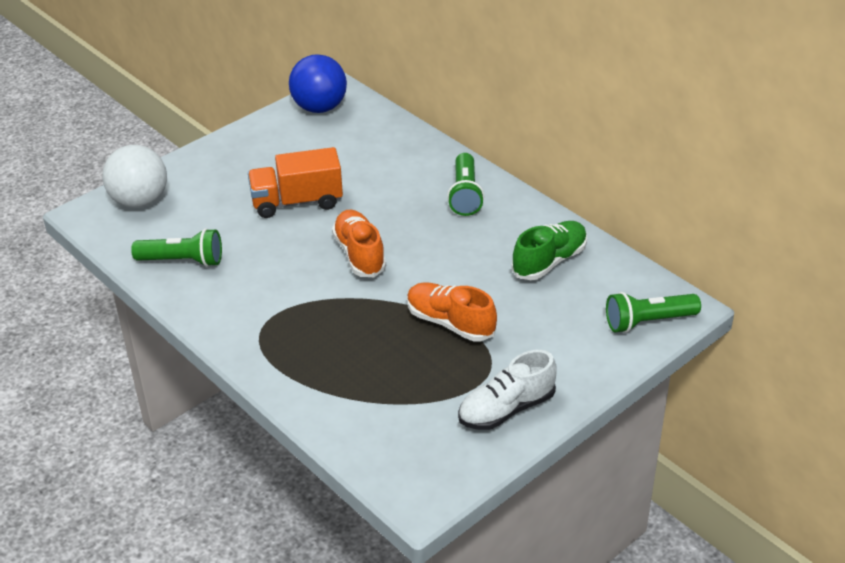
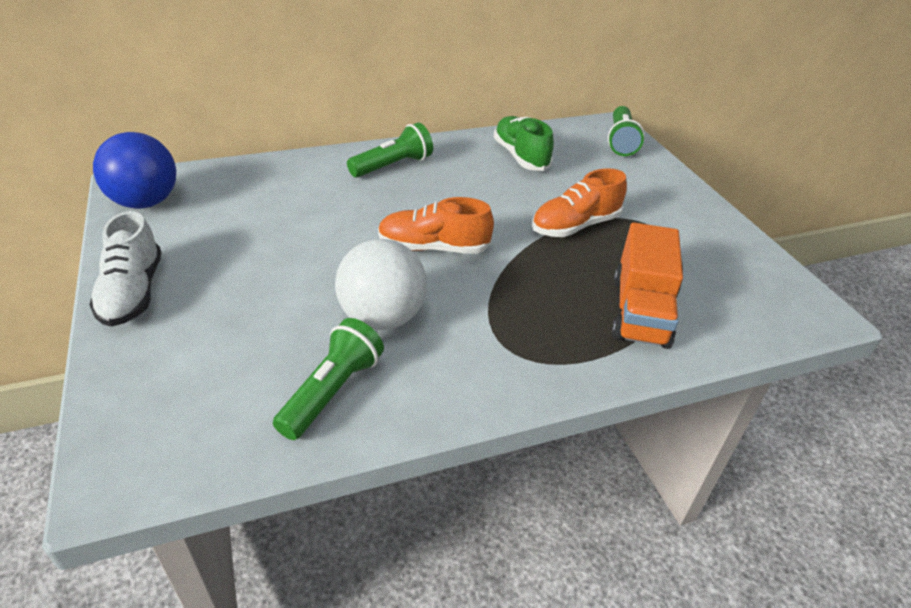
camera: 70 degrees left, 0 degrees up
white ball [102,145,167,208] -> white ball moved to [335,239,427,330]
orange truck [248,147,343,218] -> orange truck moved to [612,222,683,349]
green flashlight [447,153,484,216] -> green flashlight turned 60 degrees counterclockwise [347,122,433,178]
white shoe [458,350,557,430] -> white shoe moved to [89,211,162,327]

